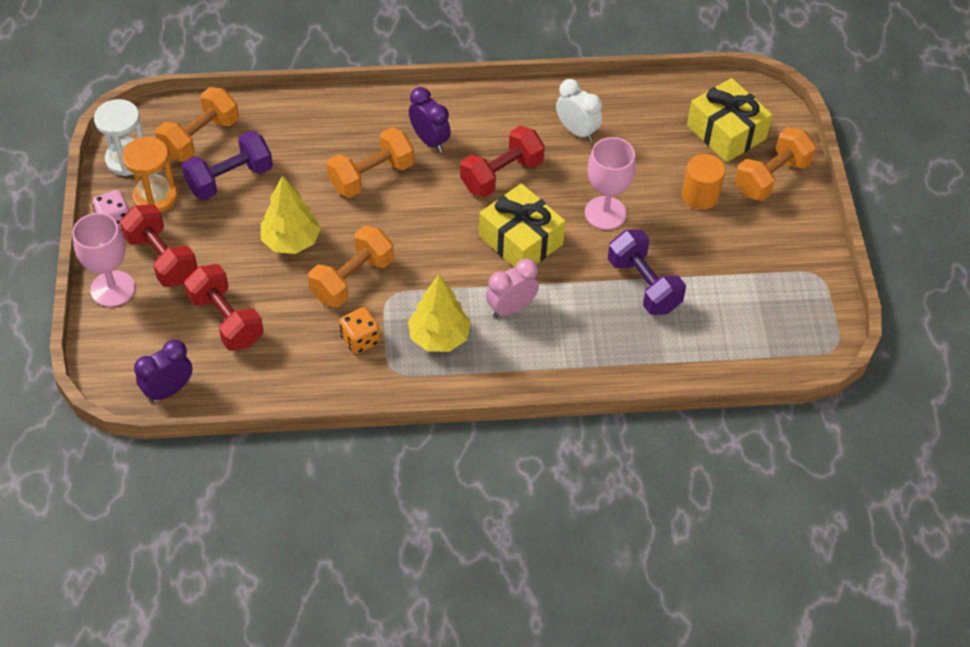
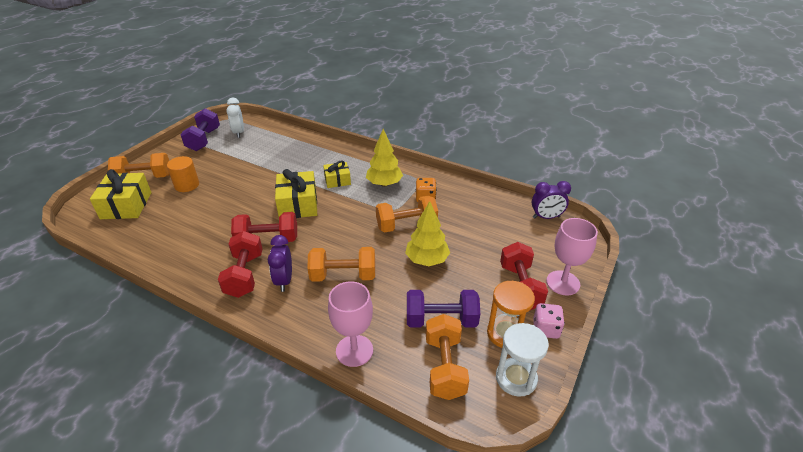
camera: 145 degrees left, 15 degrees down
orange dumbbell [155,87,239,162] -> orange dumbbell turned 75 degrees counterclockwise [426,314,469,400]
red dumbbell [184,264,264,351] -> red dumbbell moved to [218,231,262,298]
pink clock [486,258,539,318] -> yellow gift [323,160,351,188]
white clock [556,79,602,142] -> white clock moved to [226,98,244,138]
pink goblet [585,137,636,230] -> pink goblet moved to [328,281,373,367]
purple dumbbell [608,230,686,315] -> purple dumbbell moved to [180,108,220,151]

